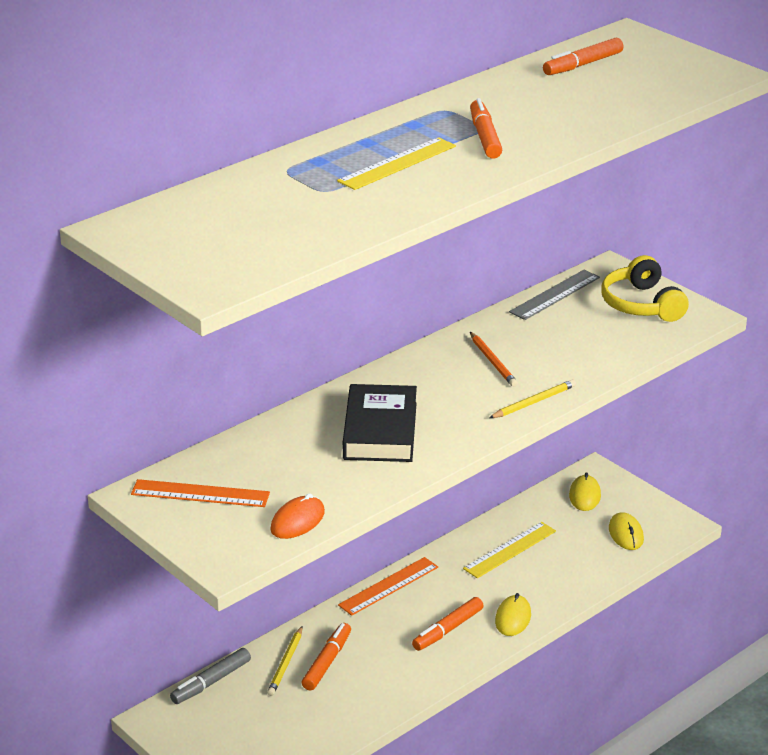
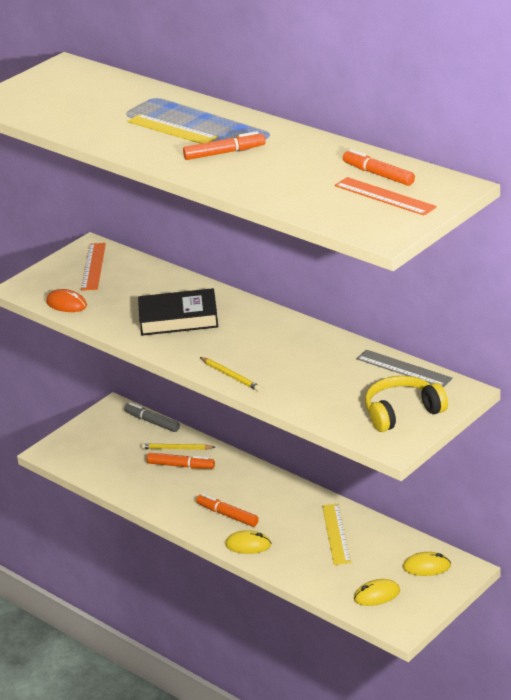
camera: 85 degrees right, 0 degrees up
orange ruler [338,557,438,616] -> orange ruler moved to [335,177,437,215]
yellow ruler [463,522,556,578] -> yellow ruler turned 45 degrees clockwise [322,504,351,565]
orange pencil [470,332,518,387] -> none

